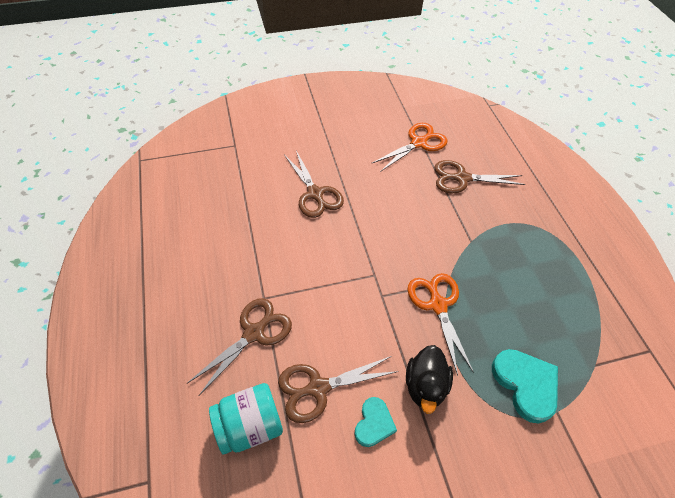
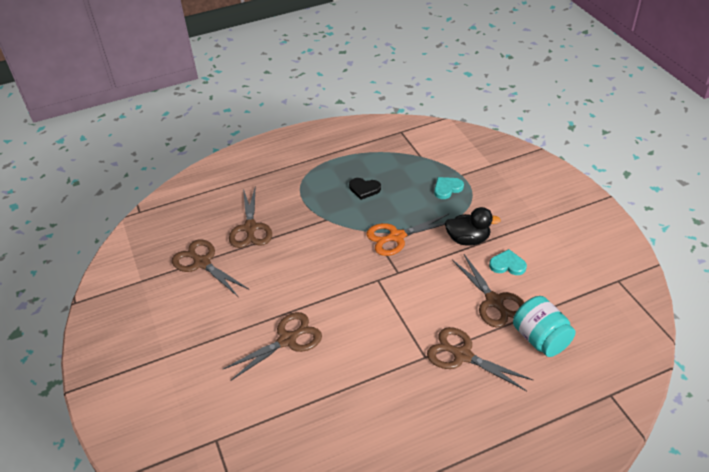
camera: 95 degrees left, 10 degrees down
orange scissors [371,123,447,172] -> brown scissors [172,239,249,296]
turquoise heart [492,349,558,424] -> turquoise heart [434,177,464,199], size x0.62
none -> black heart [349,178,381,200]

